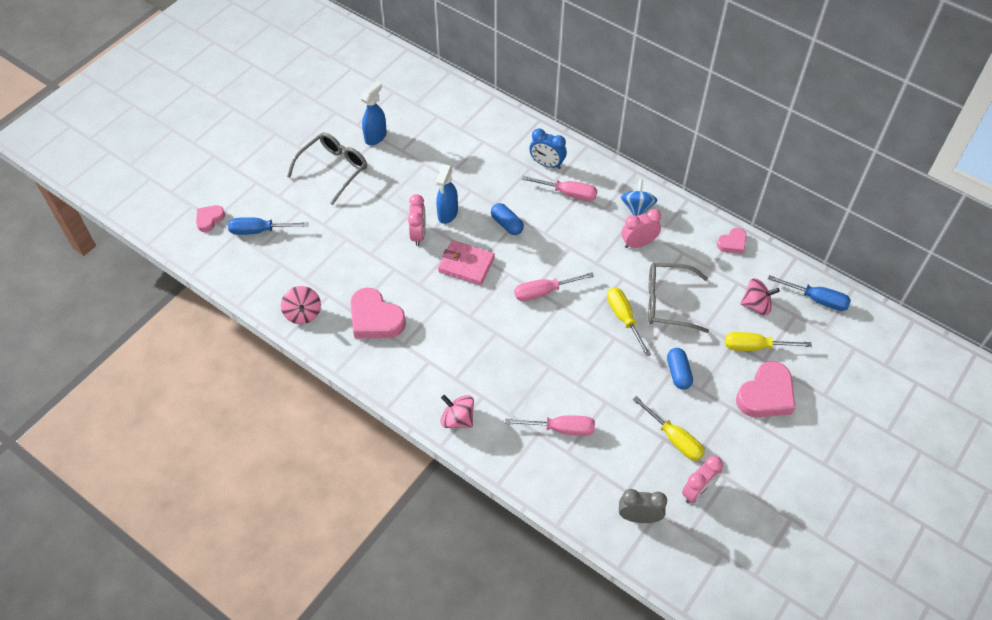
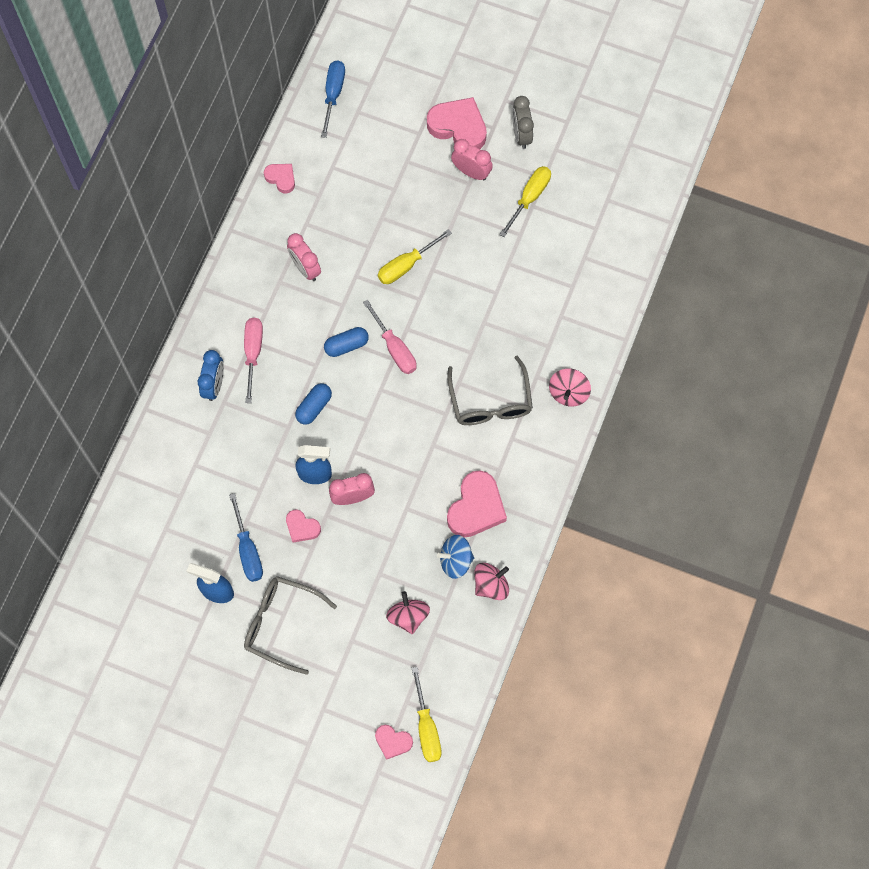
camera: 105 degrees left, 15 degrees up
blue screwdriver [228,217,308,235] -> blue screwdriver moved to [229,493,263,582]
pink wallet [438,240,495,285] -> none
pink screwdriver [505,415,595,436] -> none
grey clock [619,489,667,523] -> grey clock moved to [512,96,534,149]
blue spinning top [621,179,657,216] -> blue spinning top moved to [437,535,474,579]
grey glasses [648,263,709,333] -> grey glasses moved to [447,356,533,425]
blue capsule [667,348,693,390] -> blue capsule moved to [324,327,369,357]
pink clock [682,455,723,503] -> pink clock moved to [451,139,493,180]
yellow screwdriver [725,332,812,351] -> yellow screwdriver moved to [412,667,442,762]
pink spinning top [740,278,780,315] -> pink spinning top moved to [386,591,430,634]
none -> pink heart [286,510,321,543]

